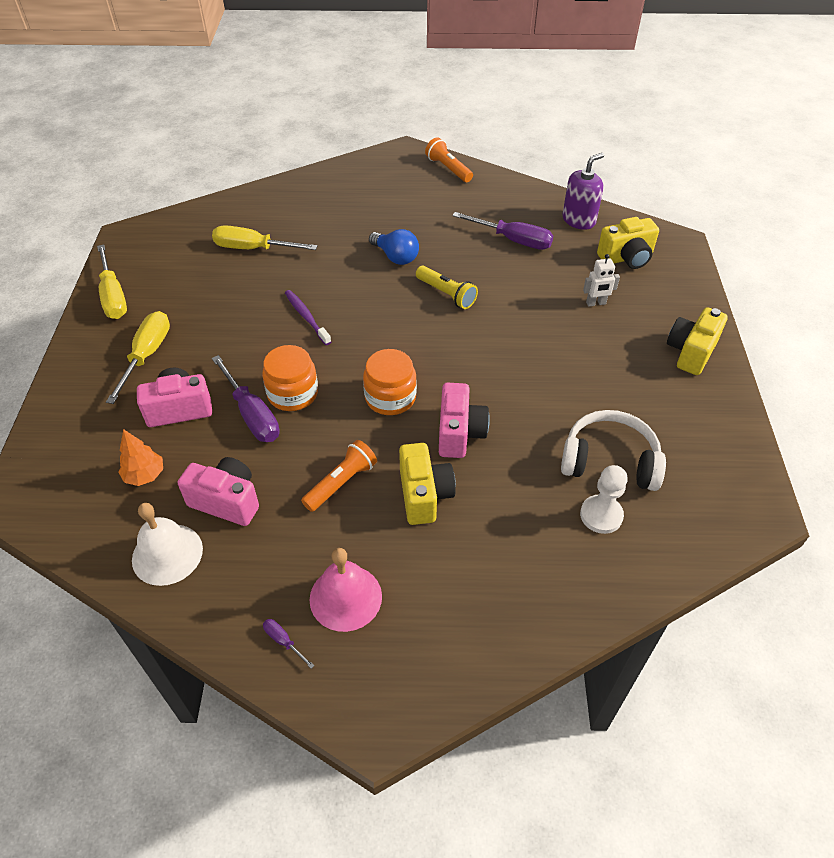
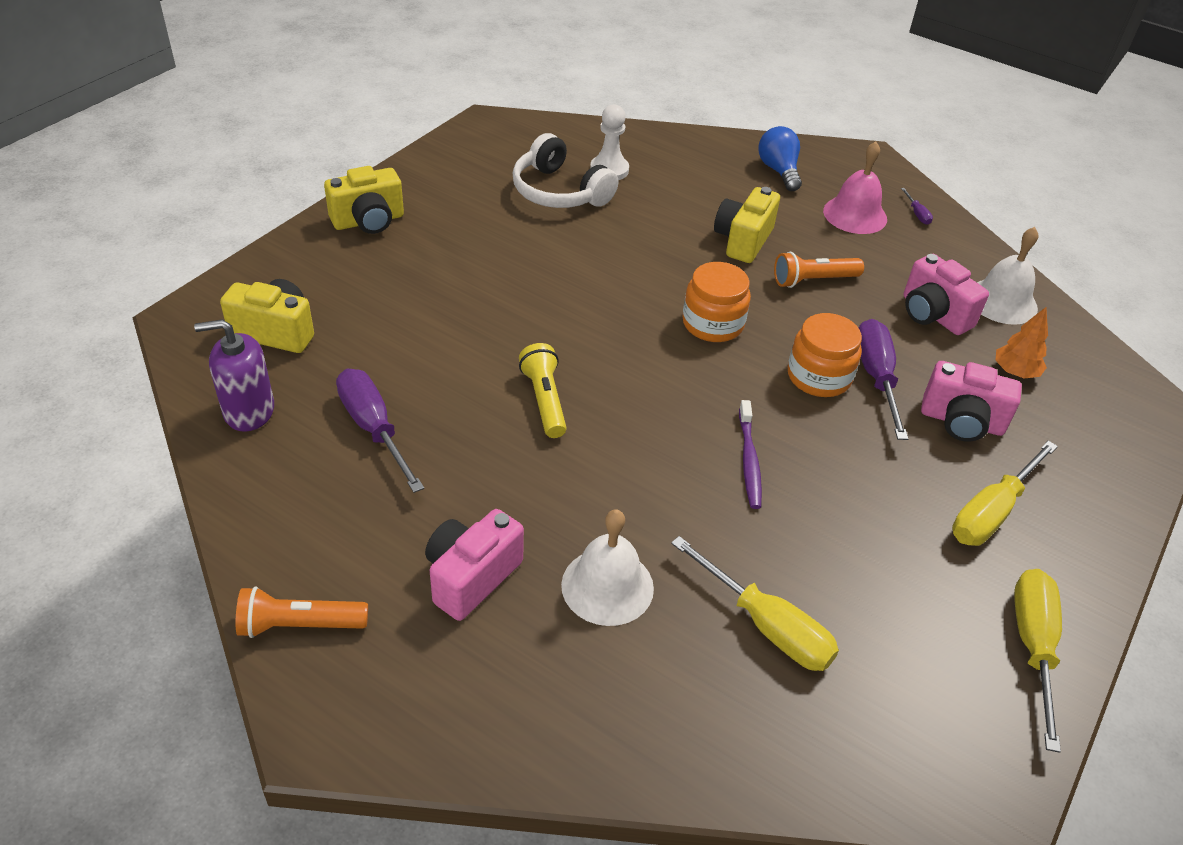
camera: 150 degrees left, 5 degrees down
blue light bulb [369,229,419,265] -> blue light bulb moved to [758,126,802,191]
orange flashlight [425,138,473,182] -> orange flashlight turned 90 degrees clockwise [236,586,368,638]
pink camera [439,383,490,458] -> pink camera moved to [425,509,524,621]
white robot [583,254,620,307] -> none
none -> white bell [561,509,654,626]

